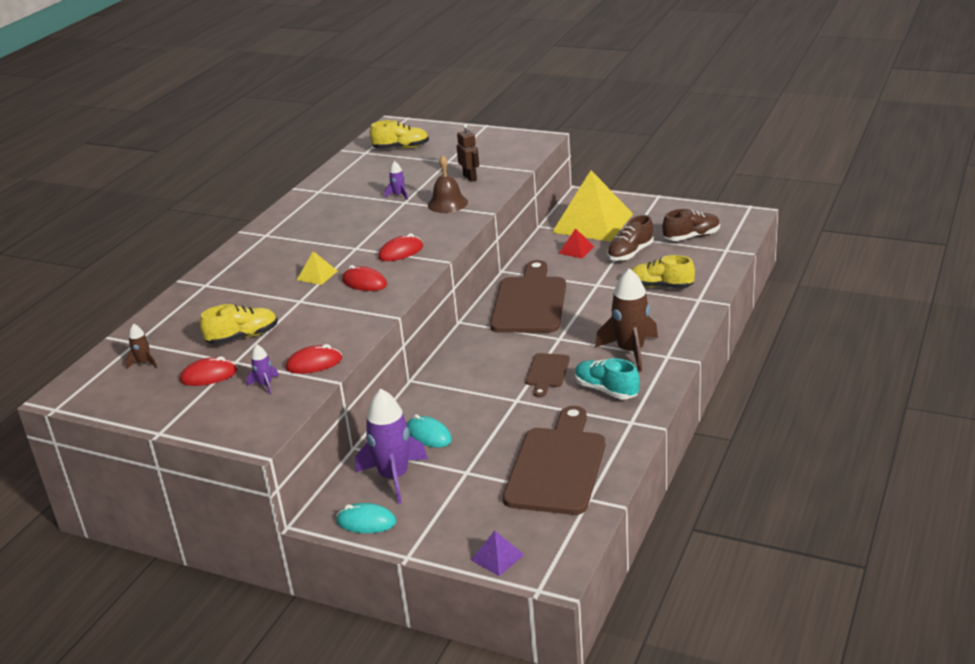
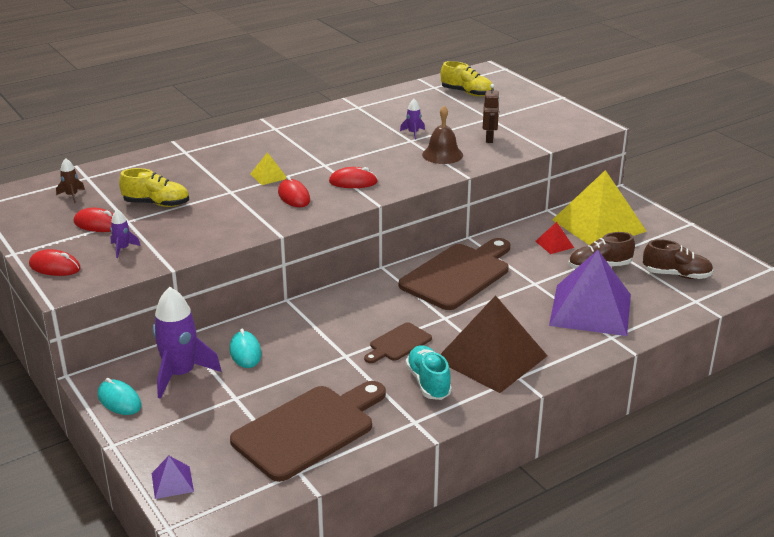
camera: 30 degrees right, 0 degrees up
red mouse [286,344,342,374] -> red mouse moved to [29,249,81,276]
brown rocket [595,268,658,372] -> brown pyramid [440,295,547,393]
yellow shoe [631,255,695,289] -> purple pyramid [549,250,631,336]

